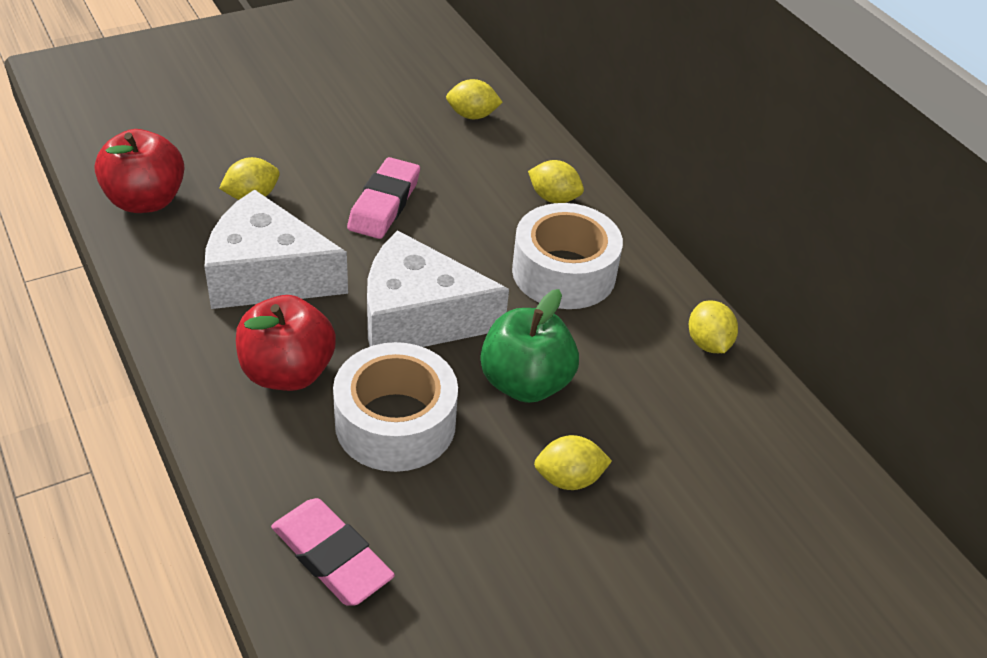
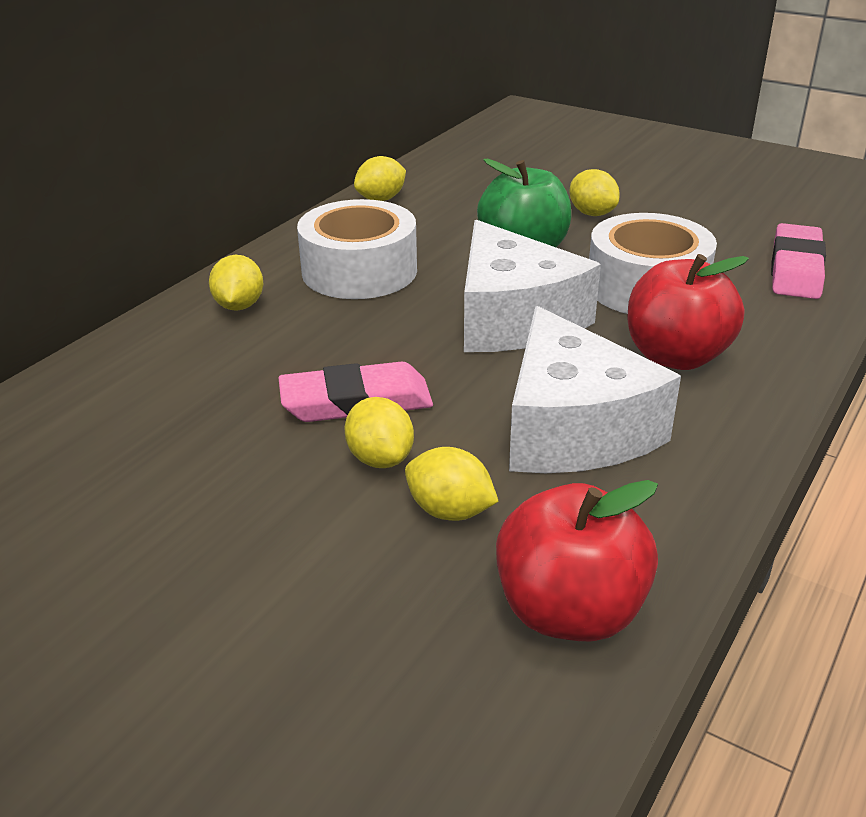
camera: 115 degrees left, 10 degrees down
yellow lemon [446,79,503,119] -> yellow lemon moved to [345,397,414,468]

